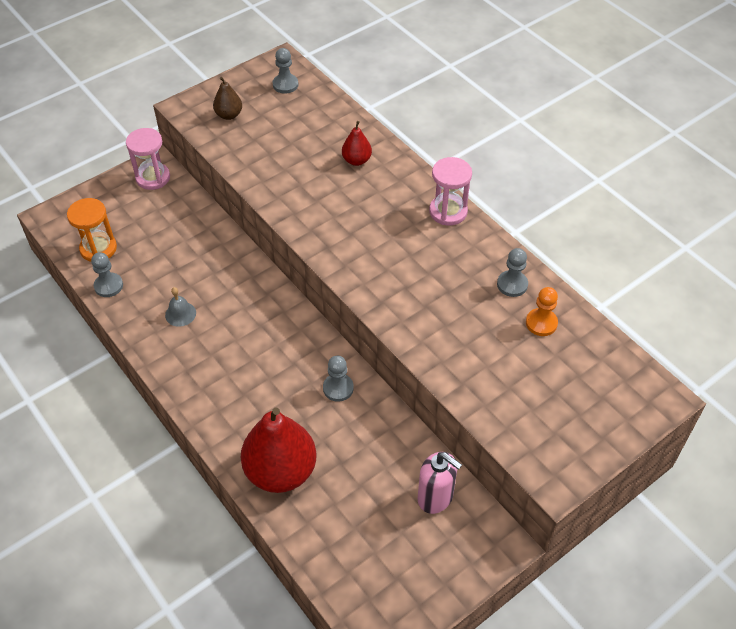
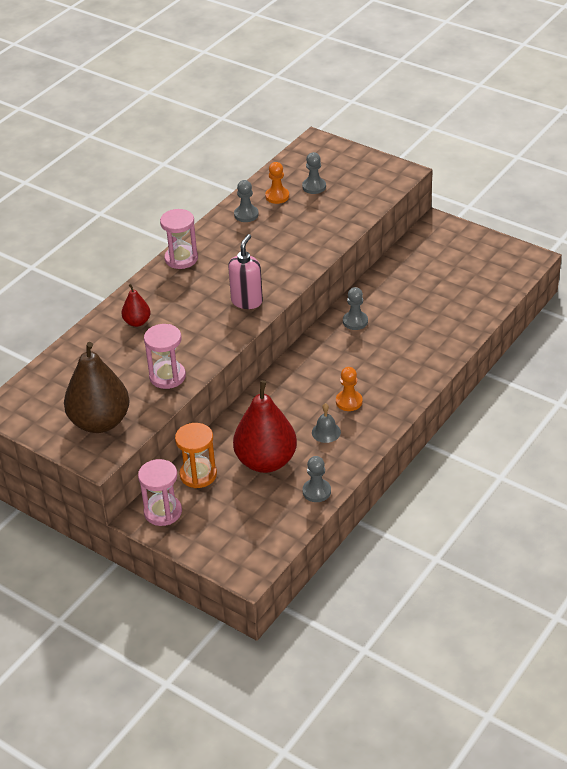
camera: 105 degrees left, 10 degrees down
orange hourglass [67,198,117,262] -> orange hourglass moved to [175,423,217,488]
brown pear [213,77,242,120] -> brown pear [64,342,130,433], size x2.08
red pear [241,407,316,493] -> red pear moved to [233,380,297,473]
grey pawn [272,48,298,94] -> grey pawn moved to [302,152,326,194]
pink soap dispenser [418,452,462,514] -> pink soap dispenser moved to [228,234,263,309]
none -> pink hourglass [144,324,186,389]
none -> orange pawn [336,367,362,411]

